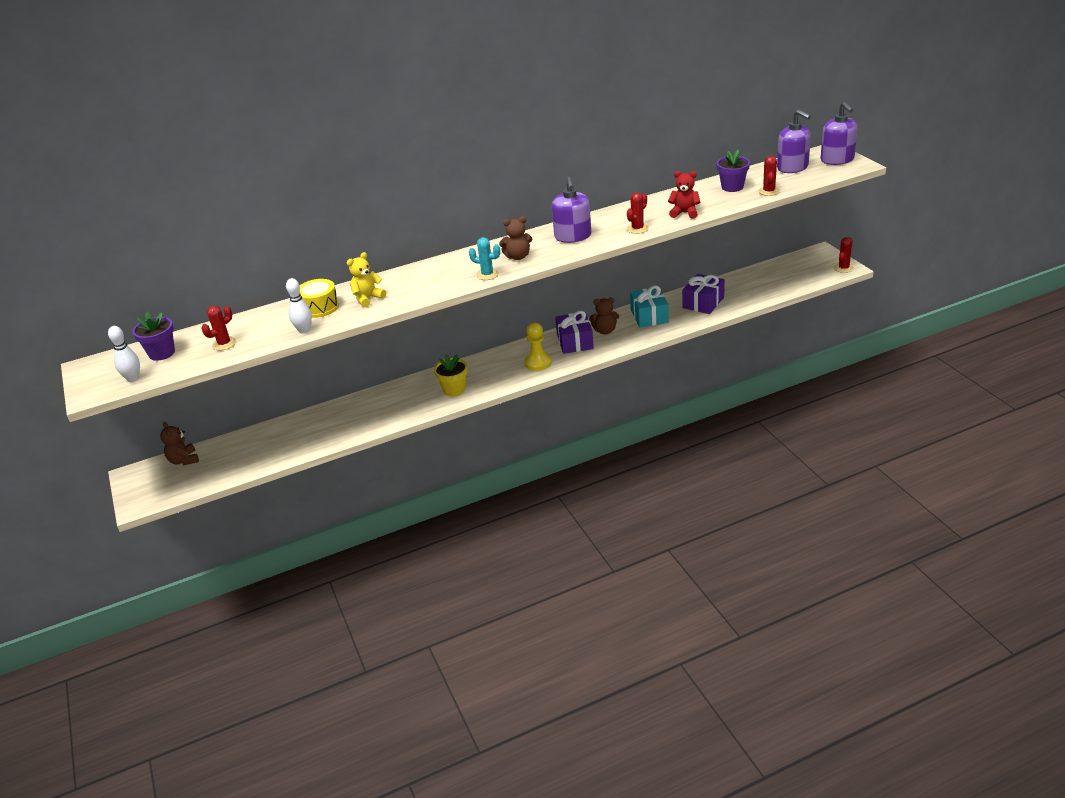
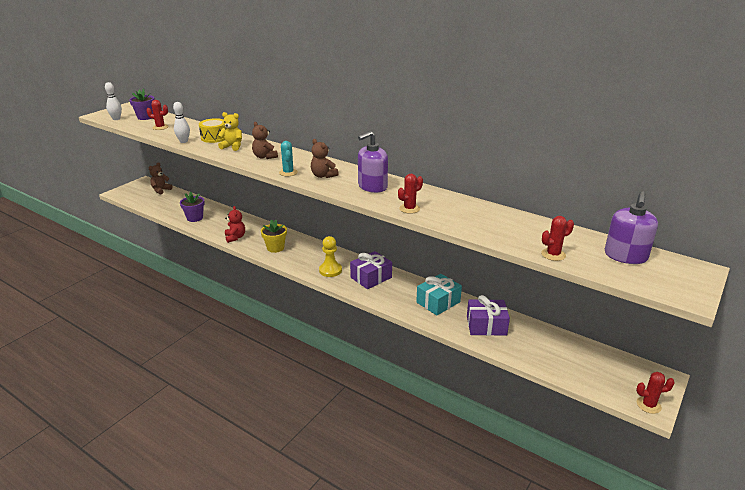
camera: 55 degrees right, 5 degrees down
brown teddy bear [589,297,619,334] -> brown teddy bear moved to [252,122,278,159]
red cactus [627,192,649,234] -> red cactus turned 45 degrees counterclockwise [398,174,423,214]
red teddy bear [668,171,701,219] -> red teddy bear moved to [225,206,245,243]
purple flower pot [717,150,750,192] -> purple flower pot moved to [180,191,205,222]
purple soap dispenser [821,102,858,165] -> none

